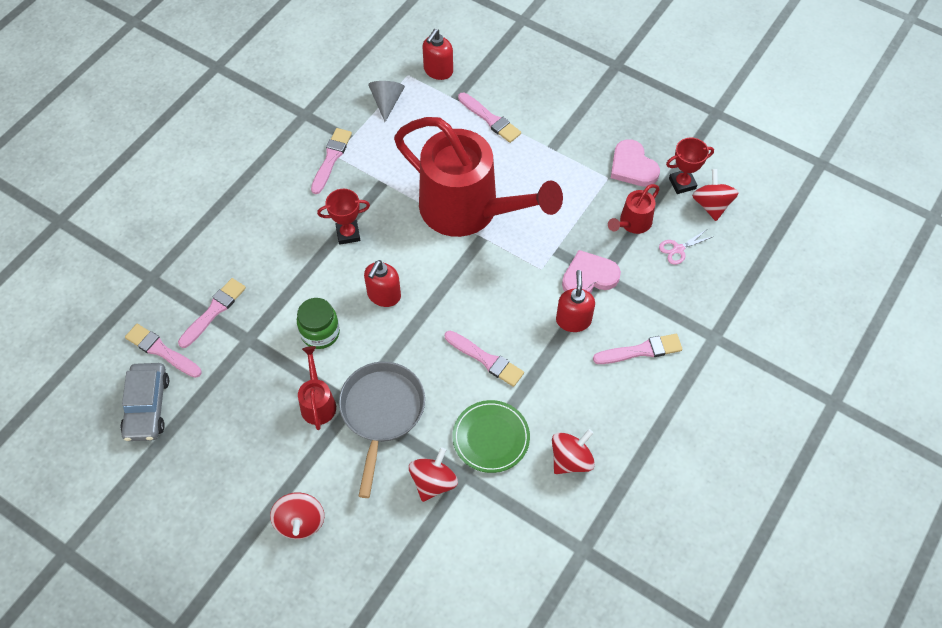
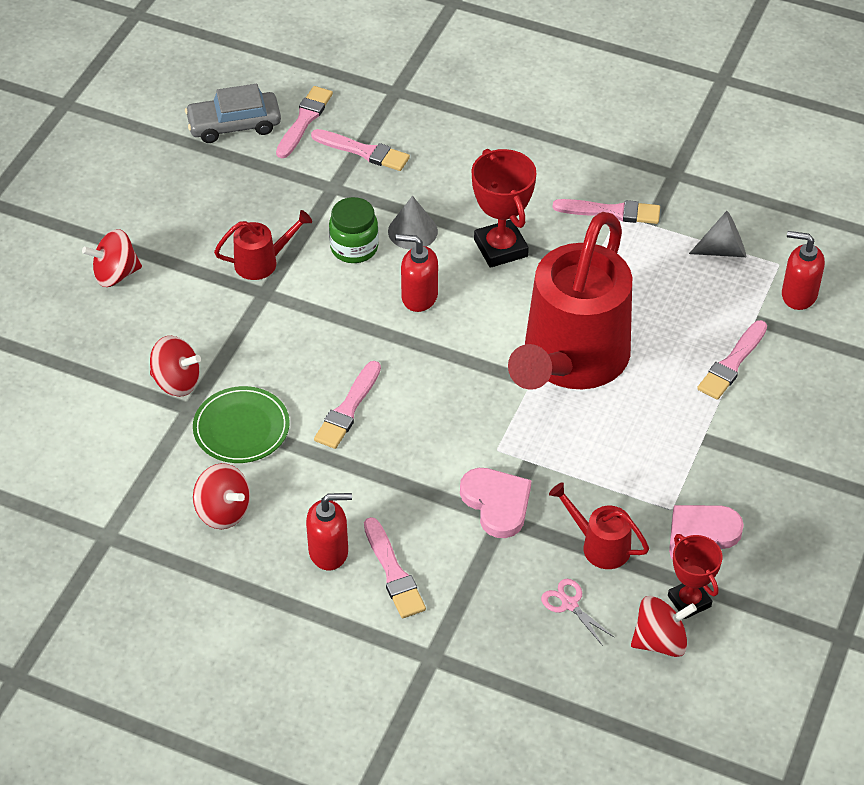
camera: 80 degrees right, 10 degrees down
red trophy [317,189,370,245] -> red trophy [471,149,537,268], size x1.50
grey pan [339,362,425,498] -> none
red soap dispenser [556,270,595,332] -> red soap dispenser moved to [306,493,352,570]
none -> grey cone [388,196,438,250]

